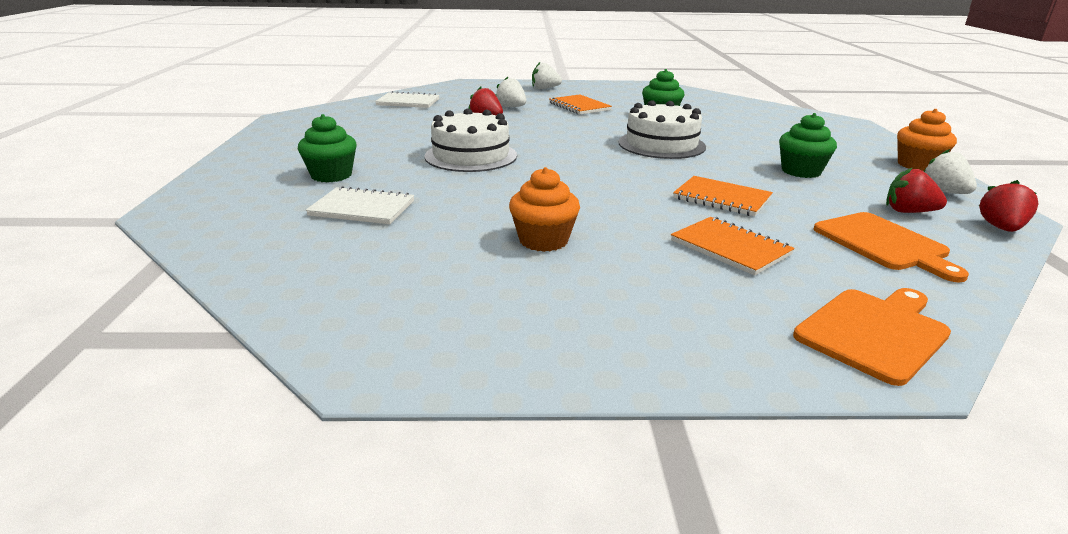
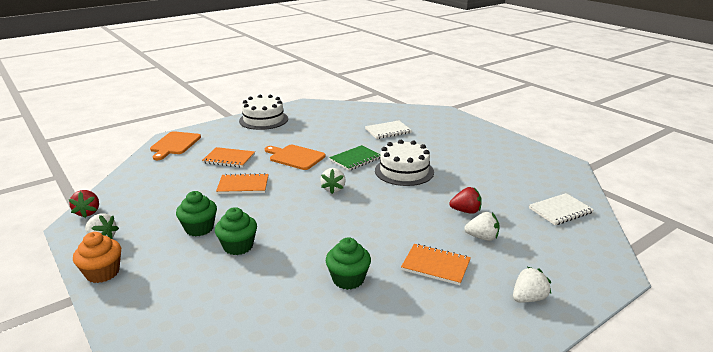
camera: 145 degrees right, 0 degrees up
green cupcake [298,114,357,183] -> green cupcake moved to [215,207,257,255]
orange cupcake [509,167,580,252] -> none
white cake [618,100,706,159] -> white cake moved to [239,95,288,130]
orange cutting board [814,212,969,282] -> orange cutting board moved to [265,145,326,170]
red strawberry [886,167,947,213] -> none
none -> white strawberry [320,168,346,194]
none -> green notebook [329,145,381,171]

